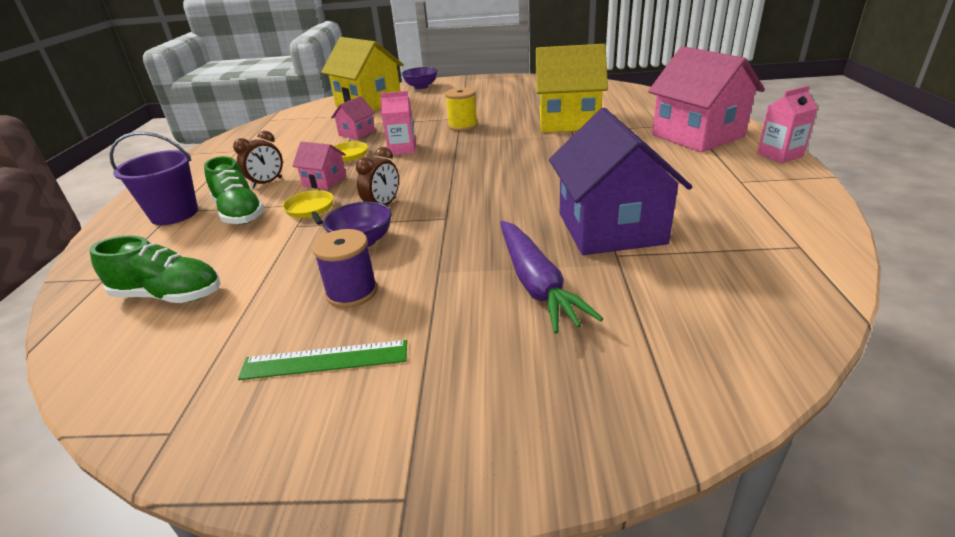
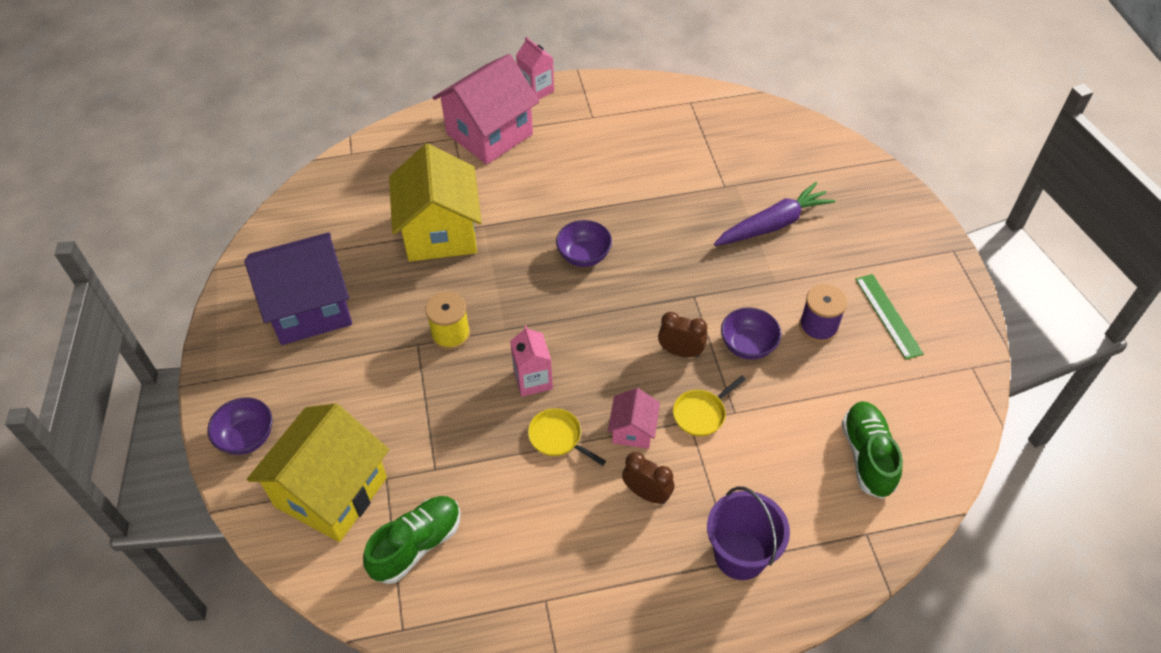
camera: 105 degrees left, 20 degrees up
green shoe [204,156,265,224] -> green shoe moved to [363,496,461,584]
pink house [331,96,376,139] -> none
purple house [549,108,692,255] -> purple house moved to [244,232,352,345]
none -> purple bowl [556,220,612,267]

